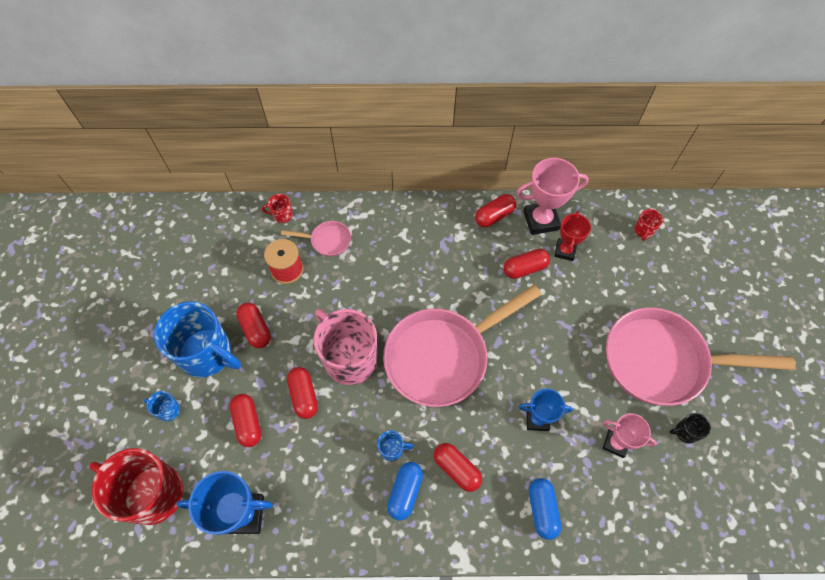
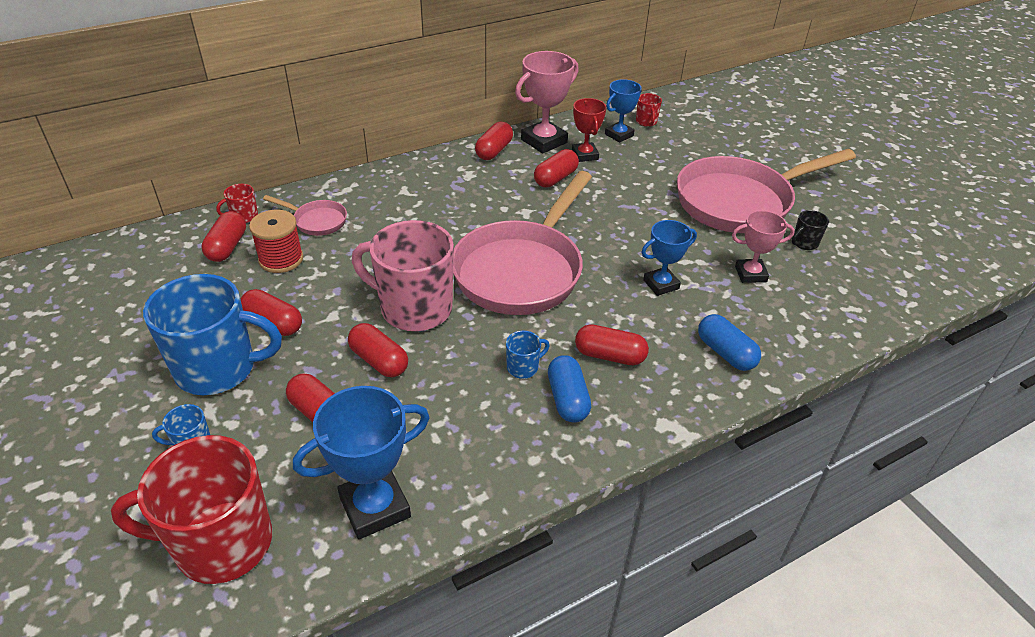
camera: 30 degrees left, 20 degrees down
pink pan [281,221,351,257] -> pink pan turned 45 degrees clockwise [263,195,347,236]
none -> red capsule [201,211,246,262]
none -> blue trophy [605,79,642,142]

